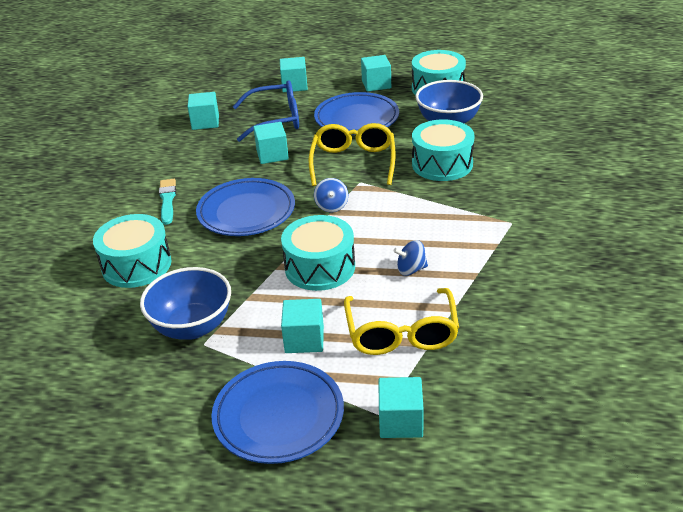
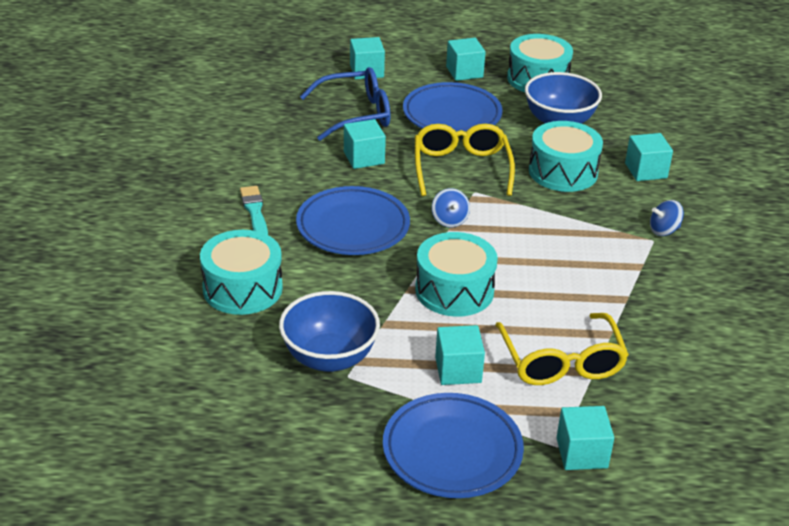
camera: 10 degrees left, 0 degrees up
turquoise cube [187,92,219,130] -> turquoise cube moved to [625,133,673,181]
blue spinning top [393,240,428,276] -> blue spinning top moved to [650,200,684,236]

